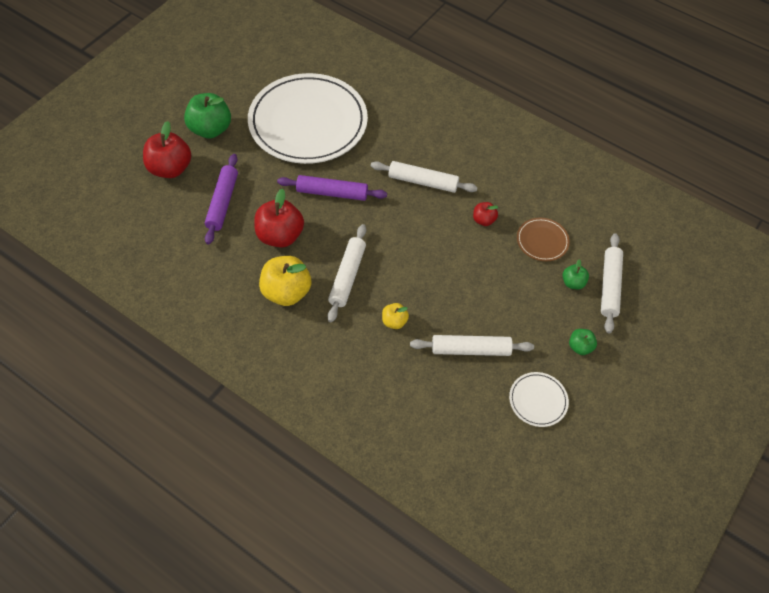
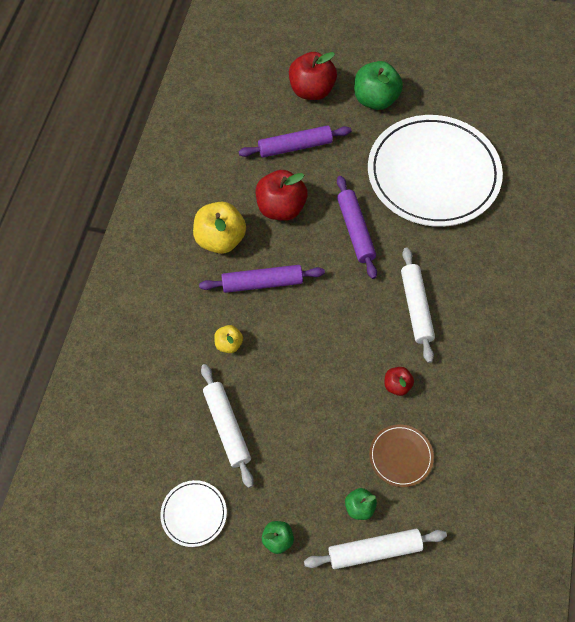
camera: 70 degrees right, 5 degrees up
white rolling pin [327,224,366,322] -> purple rolling pin [199,265,325,293]

